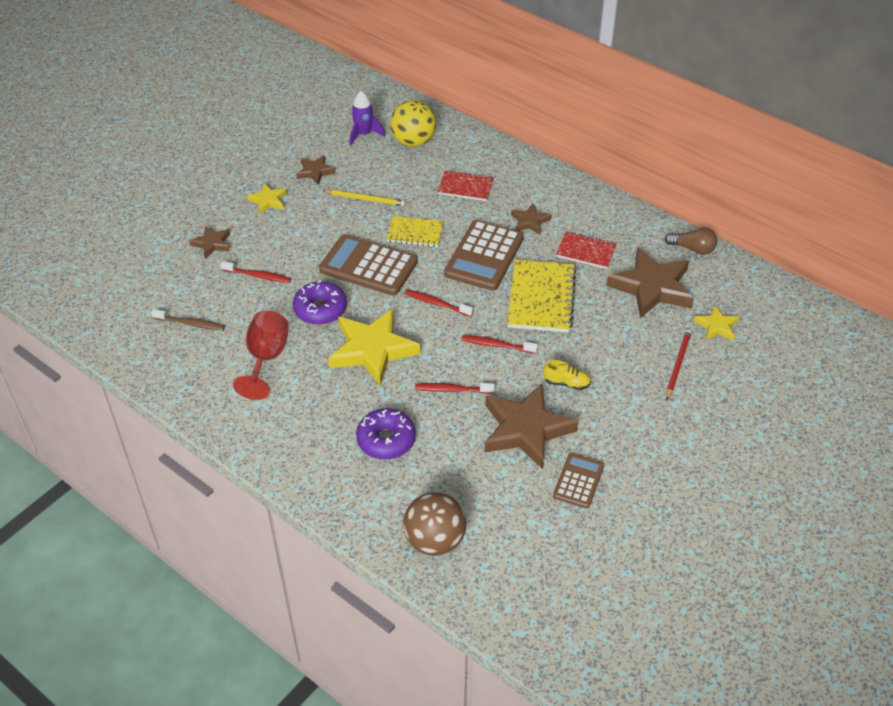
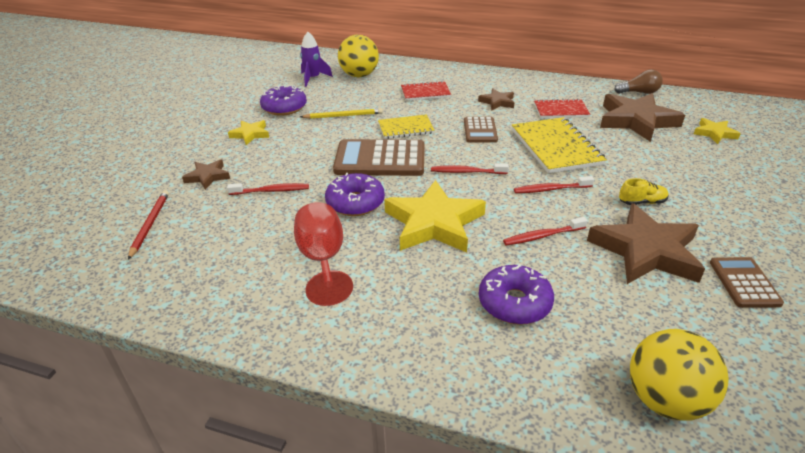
camera: 20 degrees left, 10 degrees down
brown toothbrush [151,309,225,331] -> none
brown star [296,155,336,185] -> purple donut [260,85,307,116]
brown ball [403,492,466,556] -> yellow ball [630,329,729,421]
brown calculator [444,220,524,291] -> brown calculator [464,117,498,143], size x0.57
red pencil [666,329,692,401] -> red pencil moved to [128,190,169,260]

